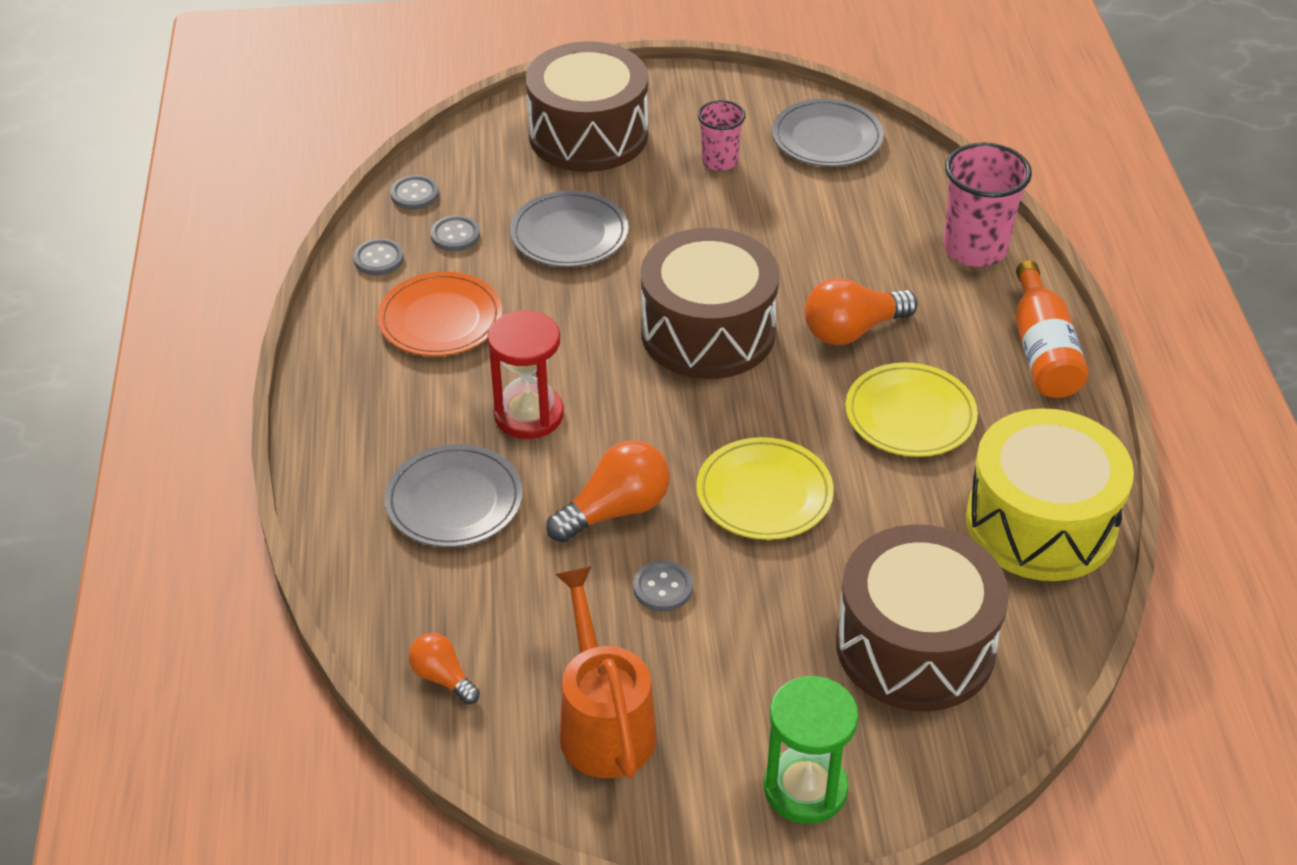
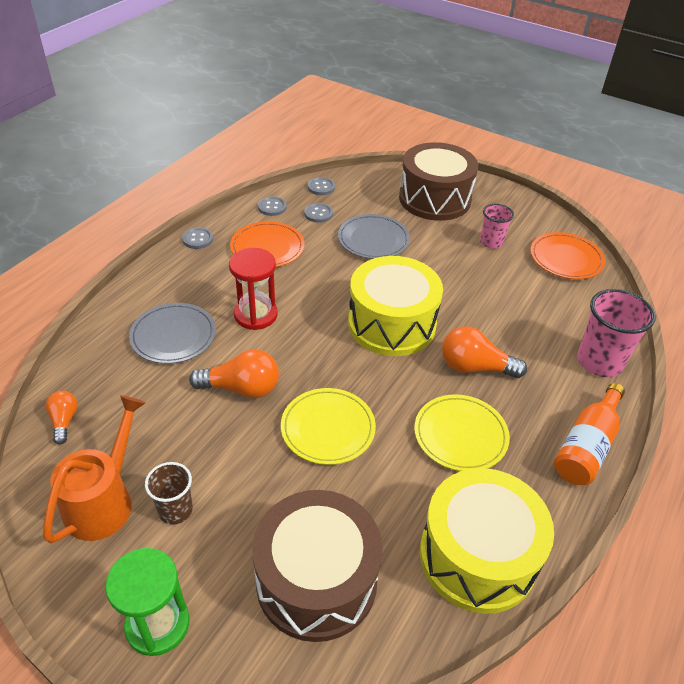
camera: 35 degrees right, 0 degrees up
grey button [633,560,693,611] -> grey button moved to [182,227,213,249]
brown drum [641,228,780,379] -> yellow drum [348,256,443,356]
grey plate [772,98,884,167] -> orange plate [530,232,605,279]
none -> brown cup [145,462,193,525]

